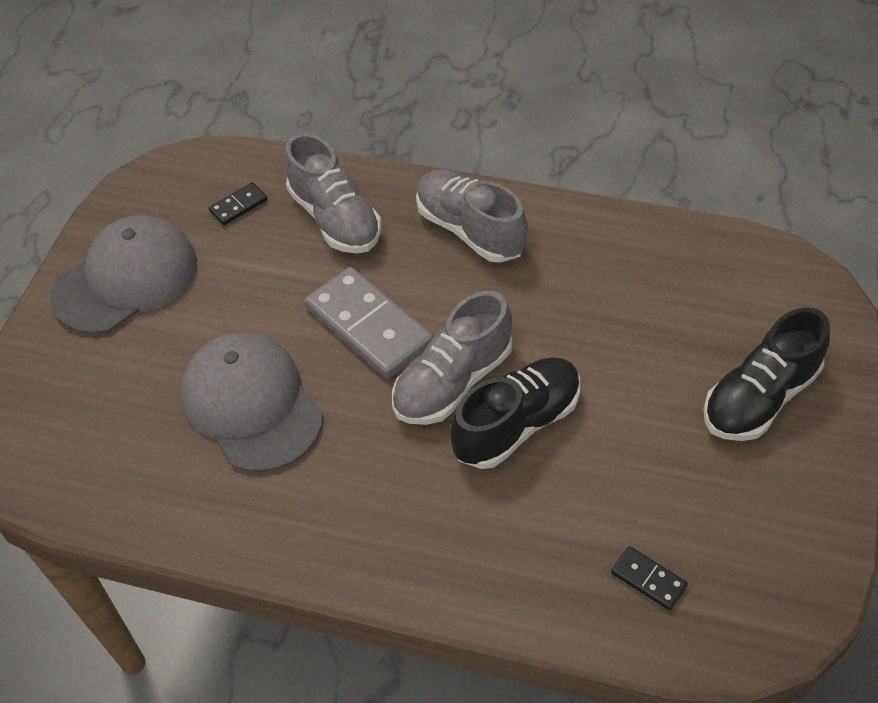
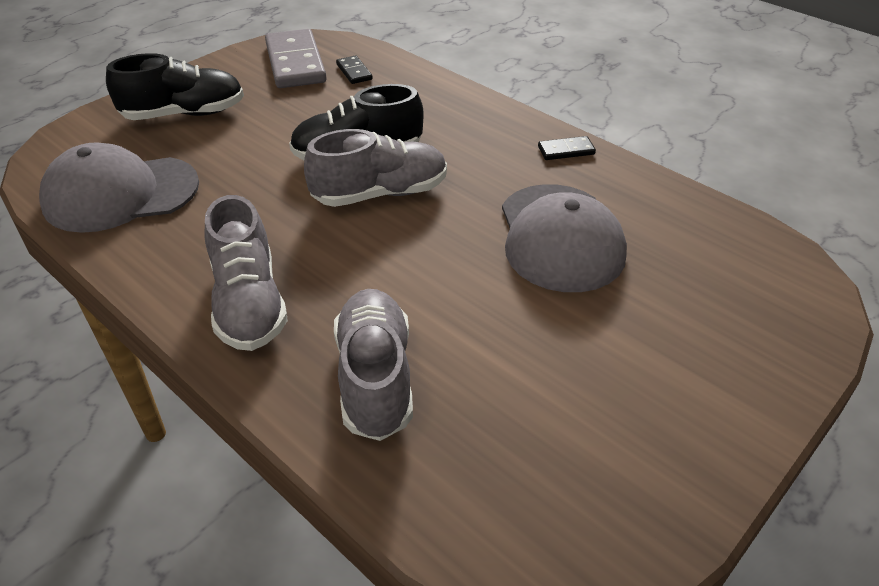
camera: 155 degrees left, 10 degrees down
grey cap [50,215,197,334] -> grey cap moved to [39,142,199,233]
black domino [209,182,267,225] -> black domino moved to [538,136,596,160]
grey domino [305,267,433,379] -> grey domino moved to [265,29,327,88]

